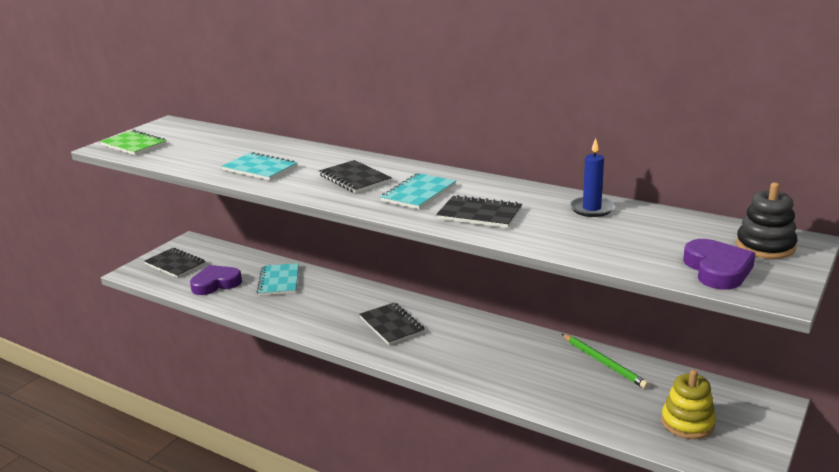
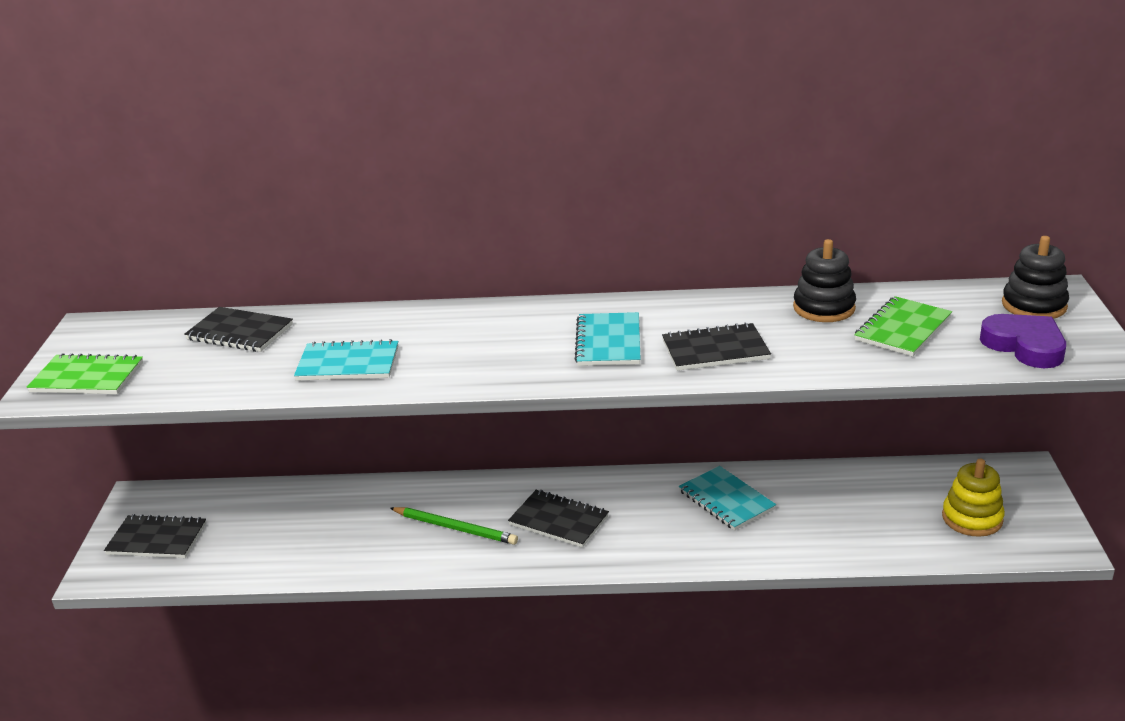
camera: 30 degrees left, 5 degrees up
purple heart [190,265,242,295] -> none
turquoise notebook [257,263,299,296] -> turquoise notebook moved to [679,466,776,531]
black notebook [319,160,392,193] -> black notebook moved to [184,307,293,352]
green pencil [562,334,649,389] -> green pencil moved to [390,507,518,545]
blue candle [570,138,615,217] -> black stacking toy [793,239,856,322]
none -> green notebook [854,296,952,357]

